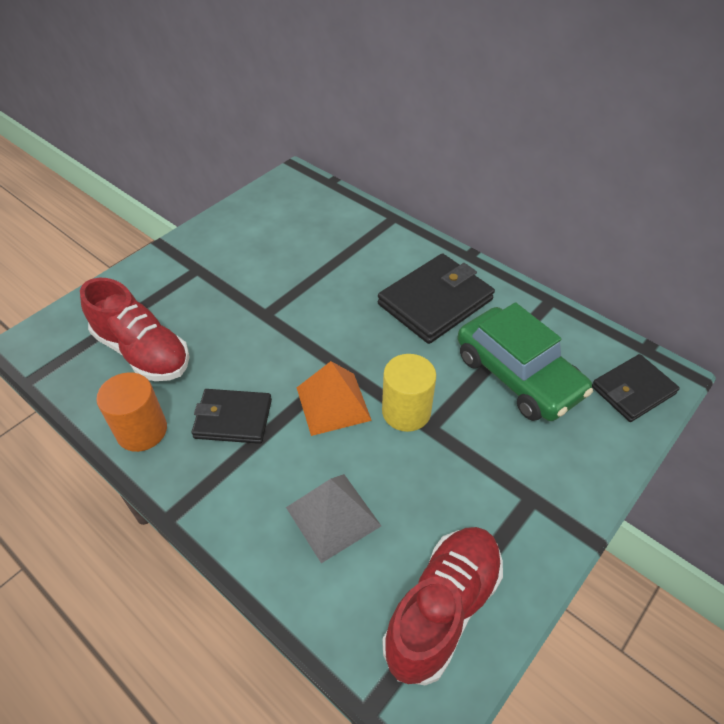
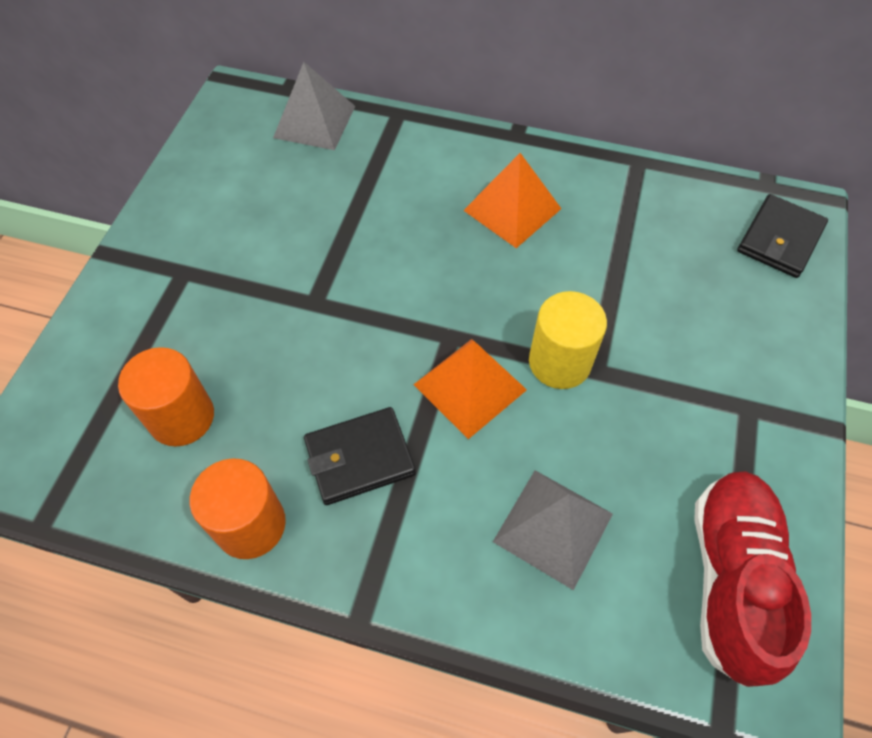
camera: 25 degrees left, 10 degrees up
red shoe [80,278,189,381] -> orange cylinder [118,347,214,446]
black wallet [378,253,495,344] -> orange pyramid [463,153,561,248]
green car [457,302,593,421] -> none
none -> grey pyramid [273,62,355,150]

